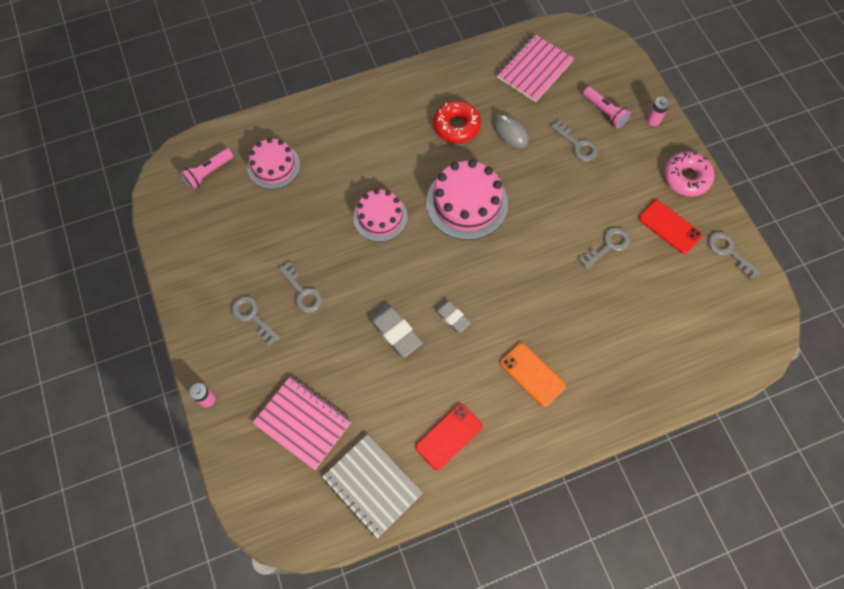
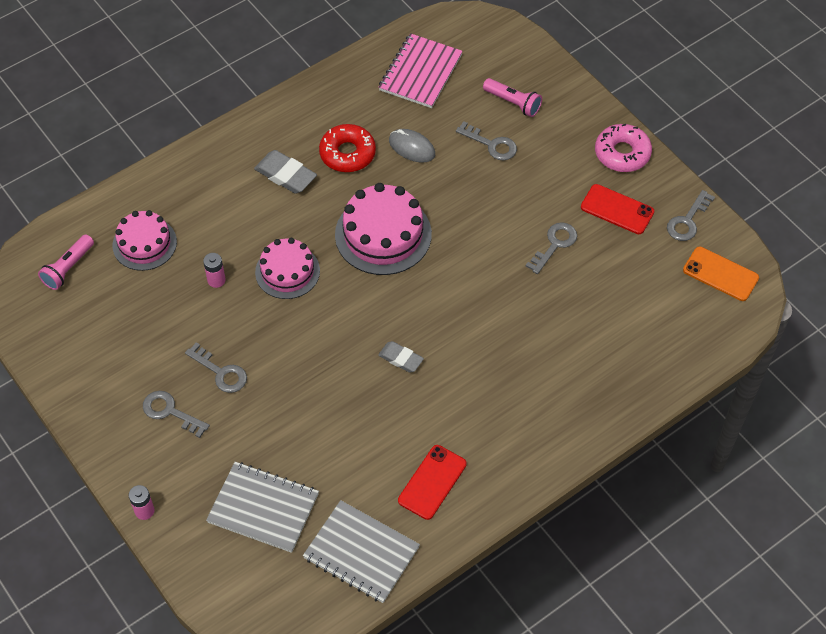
camera: 15 degrees left, 10 degrees down
pink notebook [252,376,351,470] -> grey notebook [206,462,319,553]
grey eraser [369,305,423,358] -> grey eraser moved to [254,150,317,194]
orange phone [500,343,566,407] -> orange phone moved to [683,247,759,301]
pink battery [647,97,670,126] -> pink battery moved to [203,253,226,288]
grey key [708,232,760,280] -> grey key turned 90 degrees counterclockwise [667,190,715,241]

